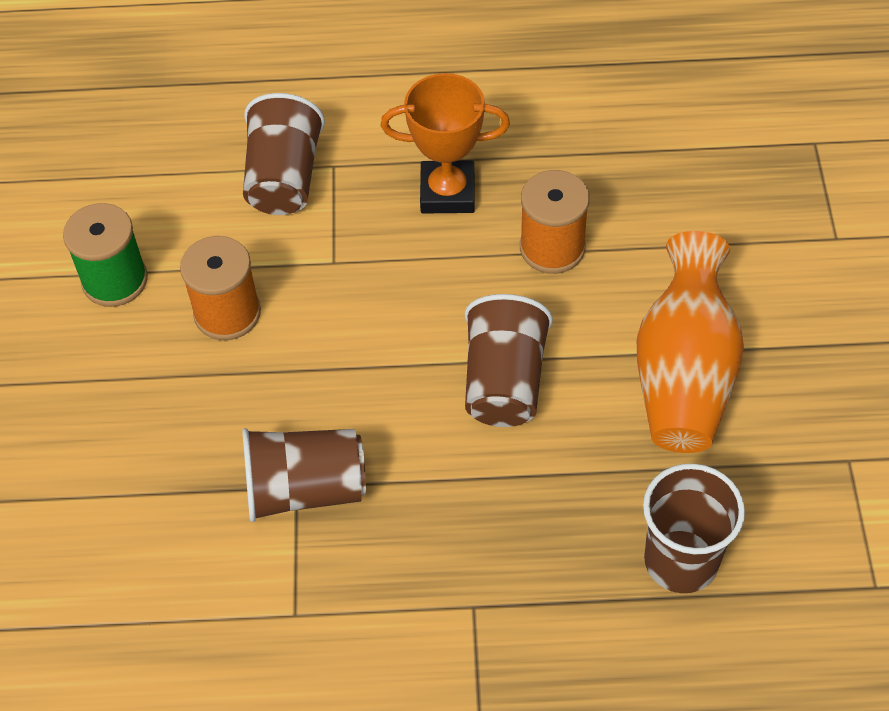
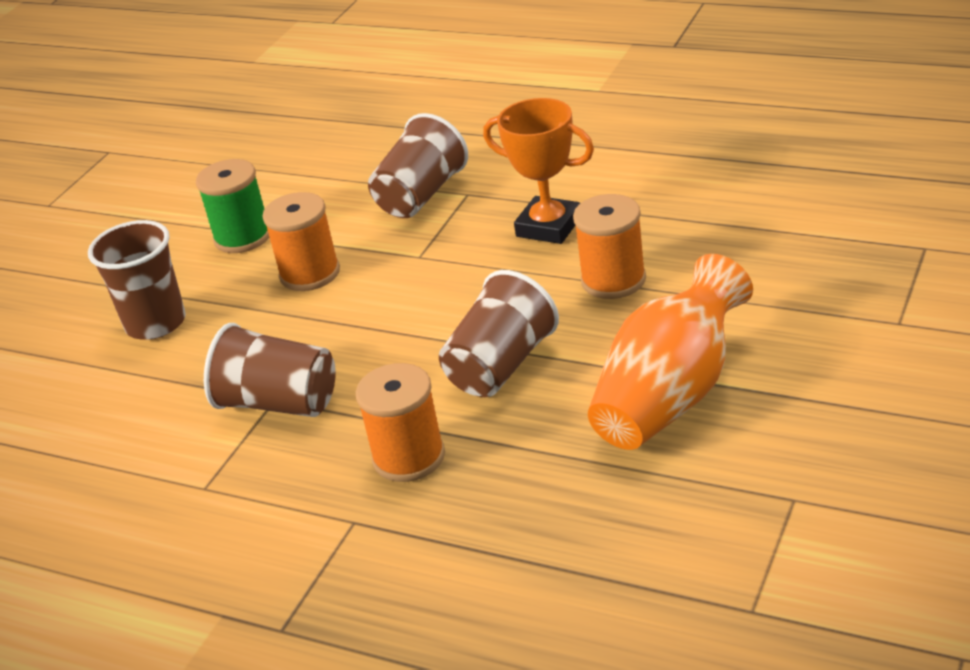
camera: 30 degrees right, 20 degrees down
brown cup [643,463,745,593] -> brown cup moved to [88,220,186,340]
none -> orange spool [356,363,445,482]

